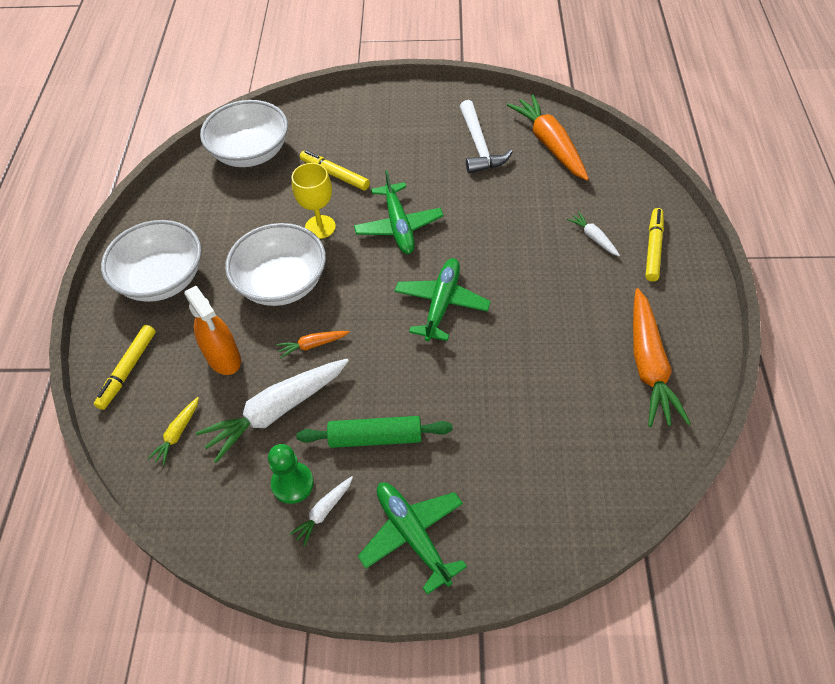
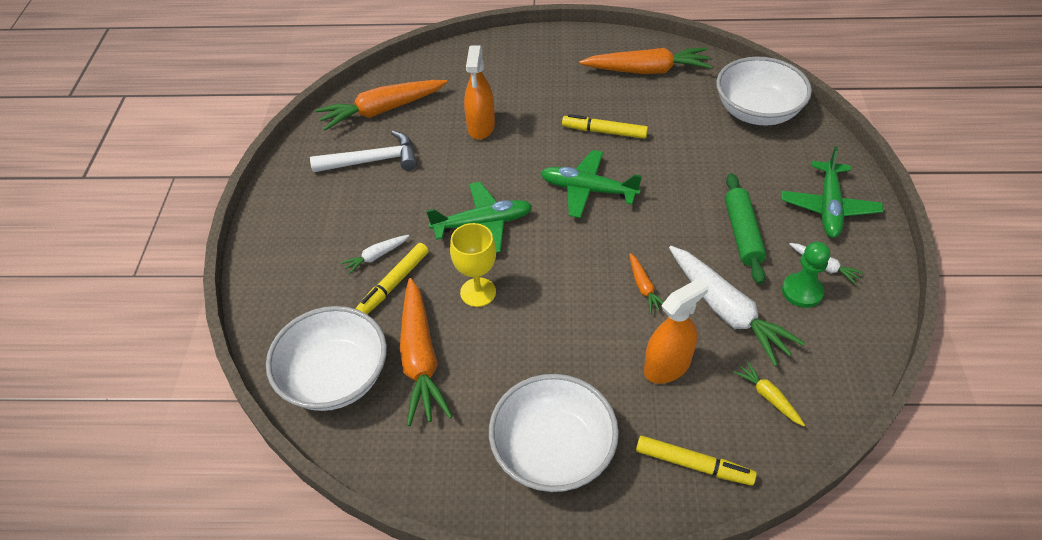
camera: 90 degrees left, 5 degrees down
yellow carrot [148,397,199,466] -> yellow carrot turned 150 degrees counterclockwise [733,361,805,426]
white bowl [225,223,326,306] -> white bowl moved to [716,57,812,125]
green plane [358,482,467,595] -> green plane turned 45 degrees counterclockwise [781,146,883,238]
white carrot [567,212,620,256] -> white carrot moved to [341,235,409,274]
yellow marker [645,208,664,282] -> yellow marker moved to [562,114,648,139]
none -> orange carrot [400,278,453,426]
none -> orange spray bottle [464,45,495,140]

